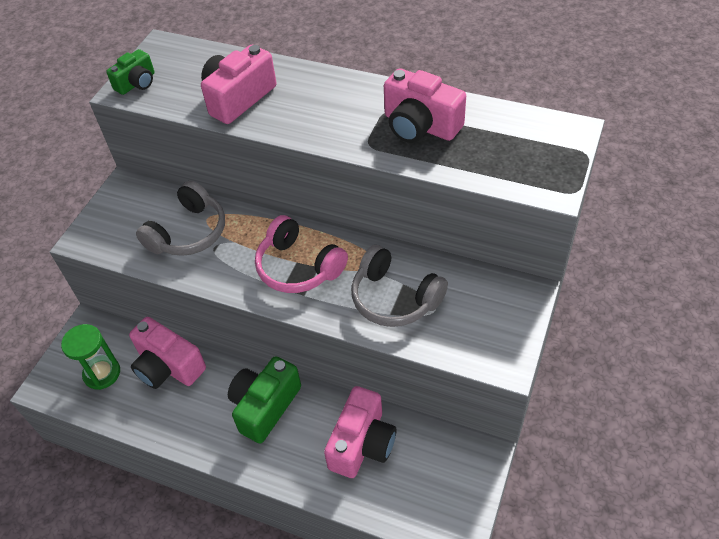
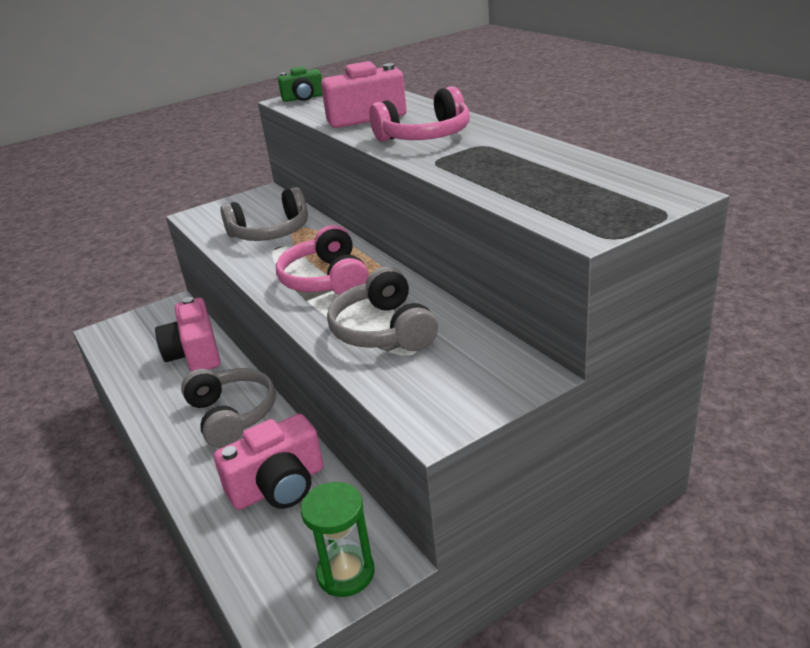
camera: 35 degrees right, 20 degrees down
green hourglass [61,324,120,390] -> green hourglass moved to [301,482,375,597]
green camera [228,356,301,444] -> grey headphones [181,368,276,448]
pink camera [384,68,466,143] -> none
none -> pink headphones [369,86,470,142]

